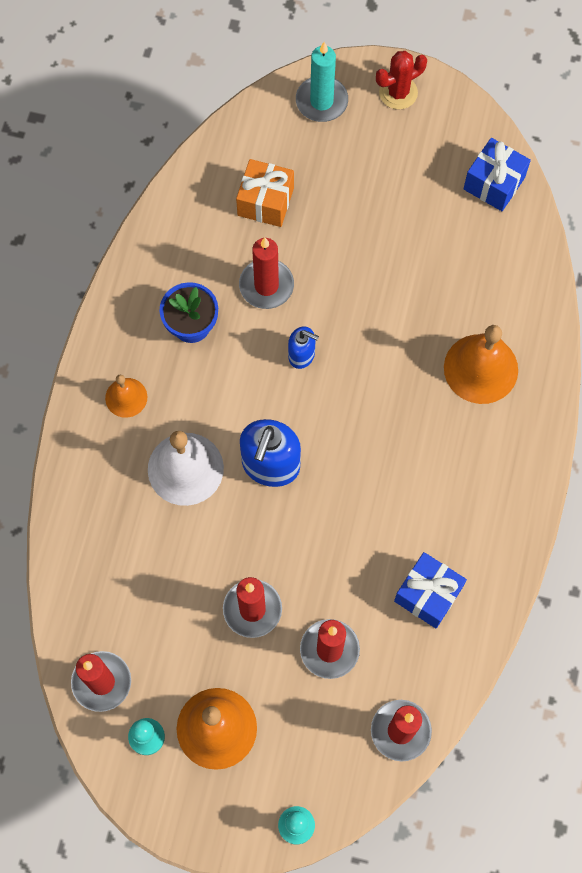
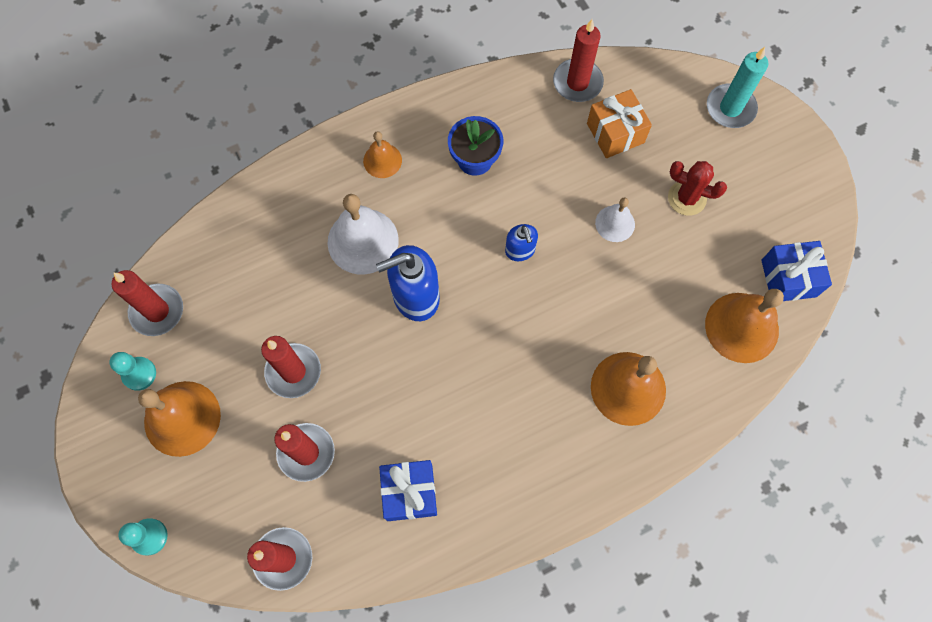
camera: 50 degrees right, 0 degrees up
red candle [239,237,294,309] -> red candle moved to [553,19,604,102]
red cactus [376,51,427,110] -> red cactus moved to [668,161,727,216]
none -> white bell [595,197,635,242]
none -> orange bell [705,289,784,363]

